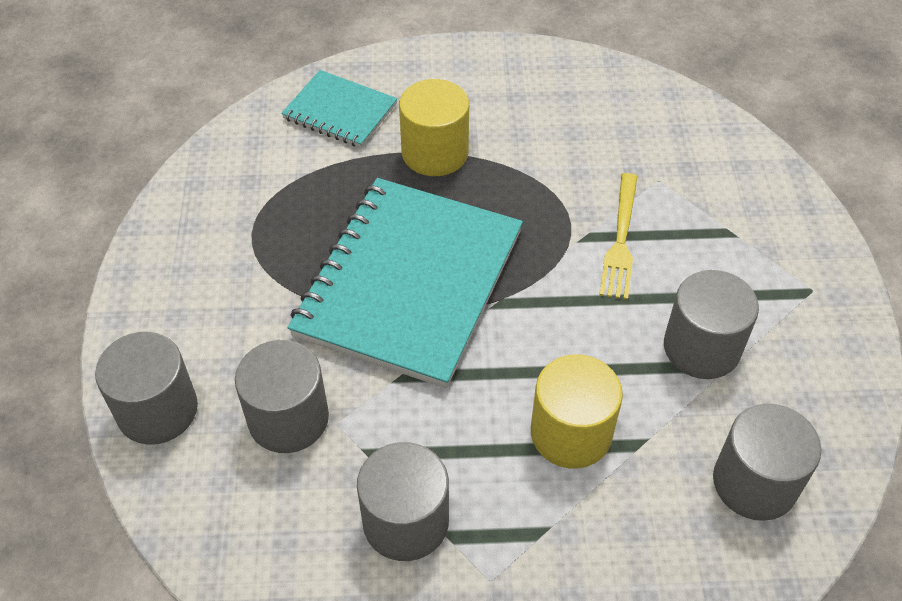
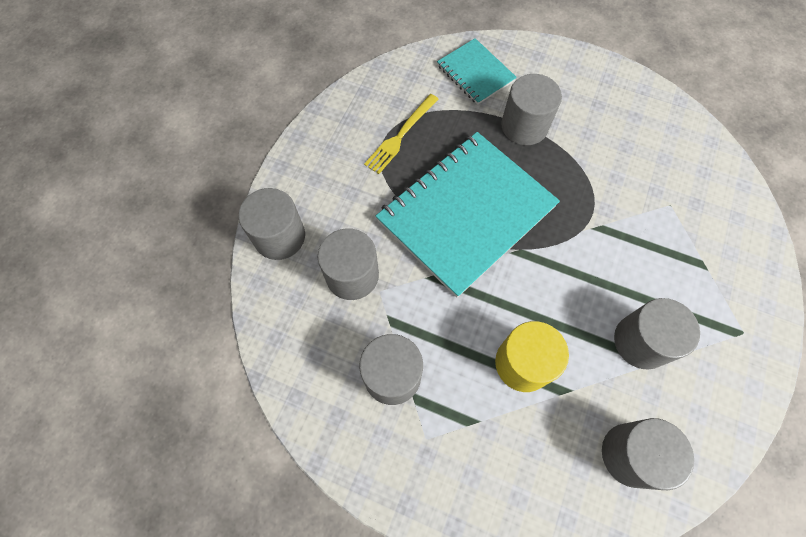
camera: 25 degrees right, 15 degrees up
yellow cylinder [399,79,469,176] -> grey cylinder [501,74,562,145]
yellow fork [599,173,638,300] -> yellow fork moved to [364,94,438,174]

